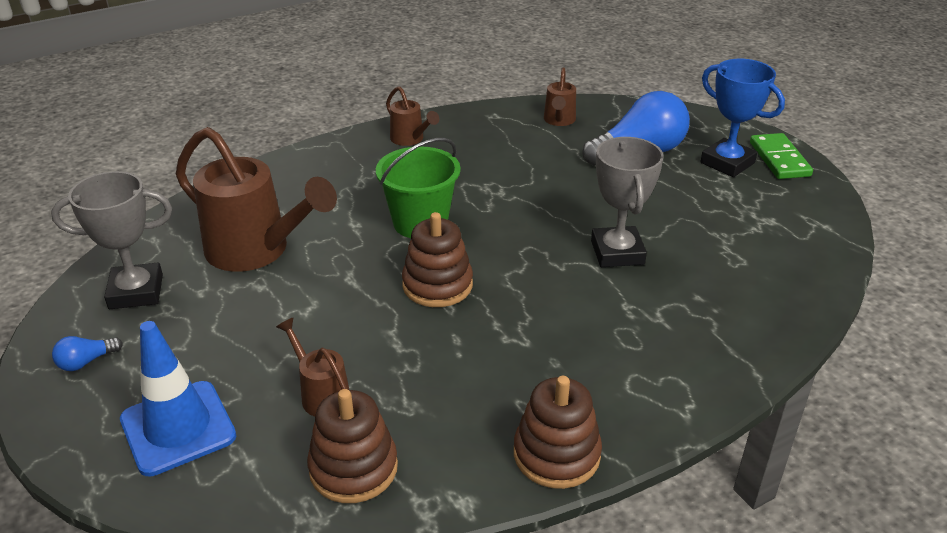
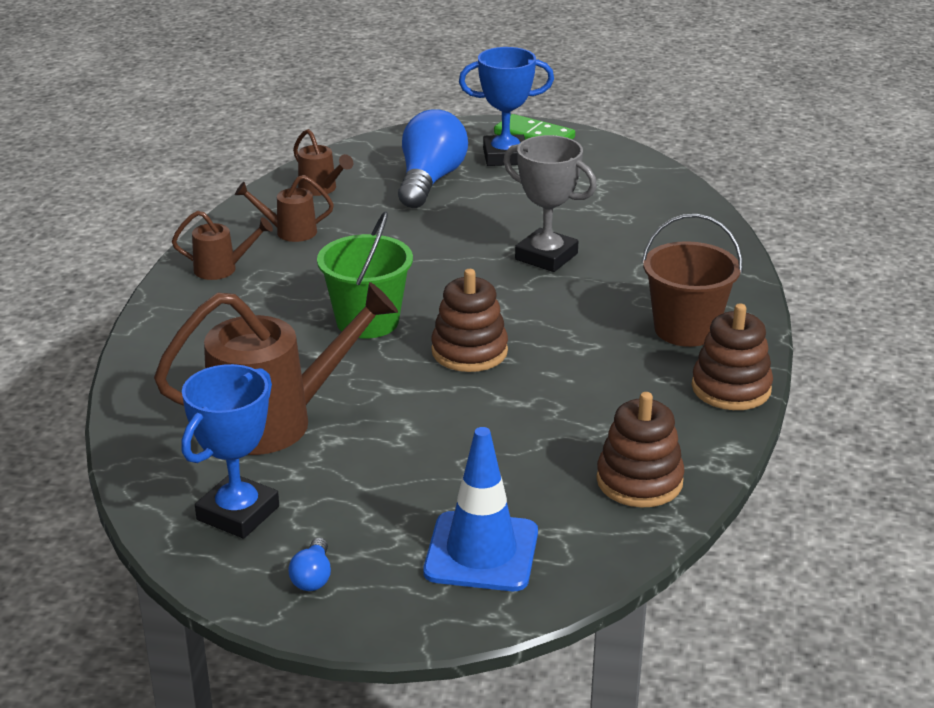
camera: 50 degrees left, 5 degrees down
grey trophy [51,171,172,309] -> blue trophy [181,364,279,539]
brown watering can [276,318,349,417] -> brown watering can moved to [235,175,334,242]
none -> brown bucket [642,214,742,347]

